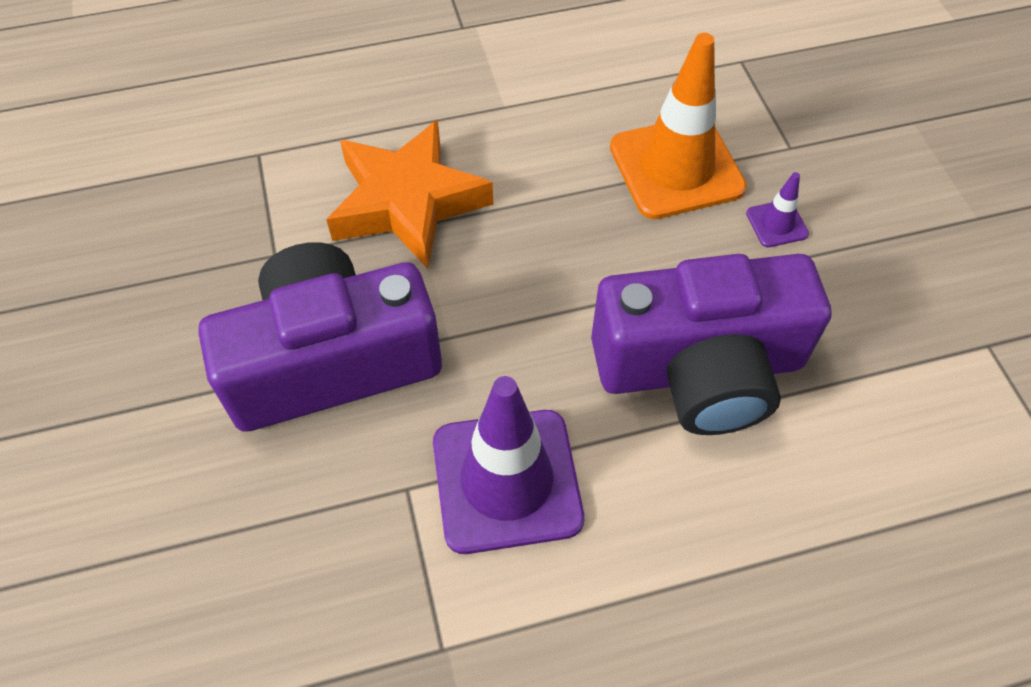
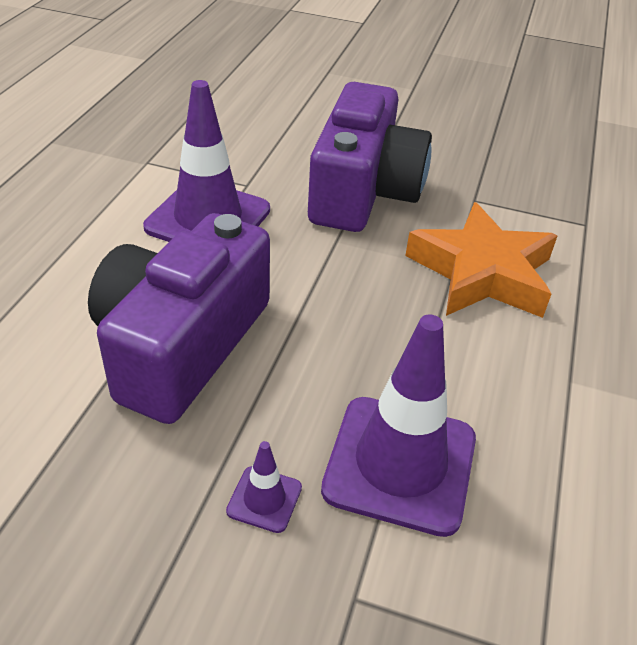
camera: 120 degrees right, 15 degrees down
orange traffic cone [610,33,747,219] -> purple traffic cone [321,315,476,537]

